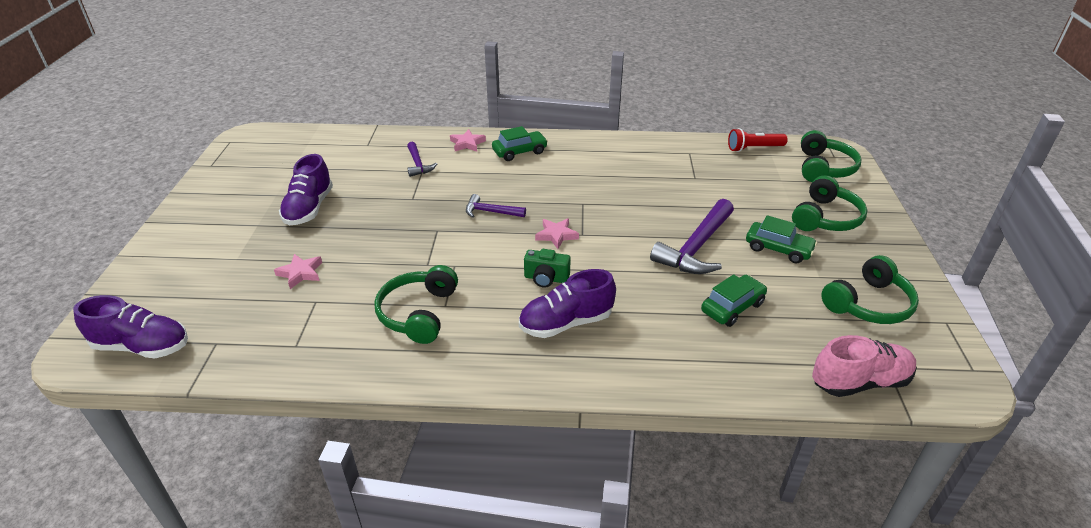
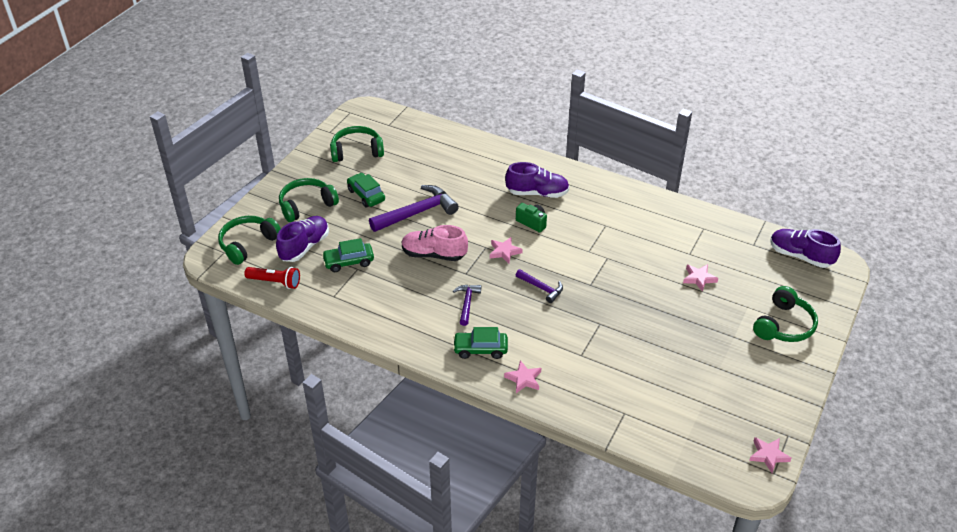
camera: 155 degrees left, 5 degrees up
purple shoe [279,154,333,225] -> purple shoe moved to [276,216,329,262]
green headphones [374,265,458,344] -> green headphones moved to [753,286,818,342]
purple hammer [407,142,437,177] -> purple hammer moved to [453,285,481,326]
green car [701,274,767,327] -> green car moved to [322,238,374,272]
pink shoe [812,335,917,397] -> pink shoe moved to [401,225,468,261]
none -> pink star [749,437,792,473]

